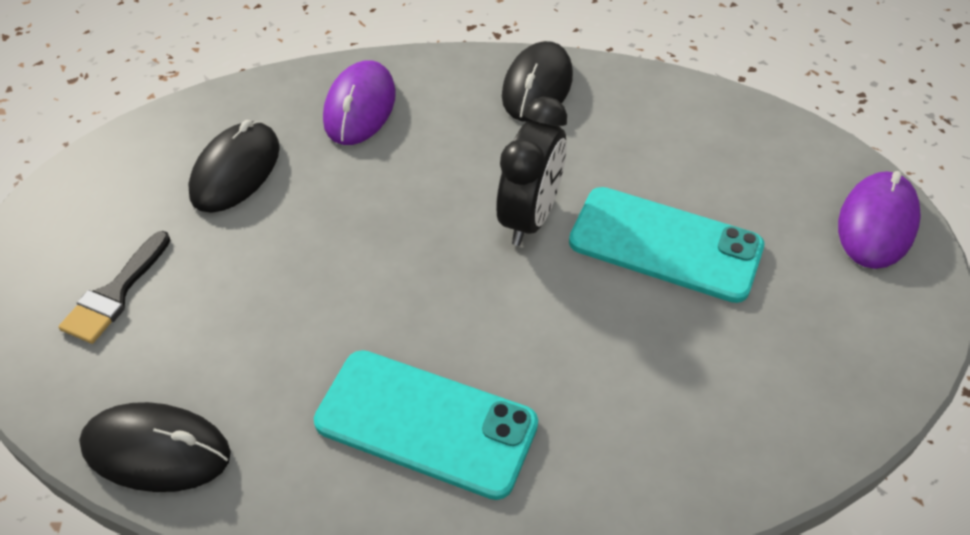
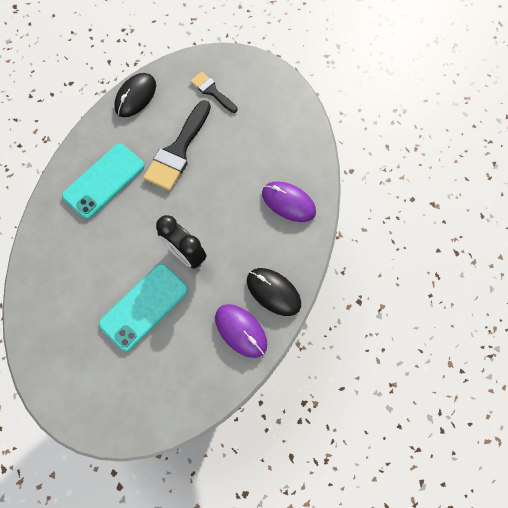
camera: 110 degrees right, 20 degrees up
black mouse [188,120,280,213] -> none
purple mouse [838,171,921,269] -> purple mouse moved to [215,304,267,358]
none -> black brush [143,100,211,191]

